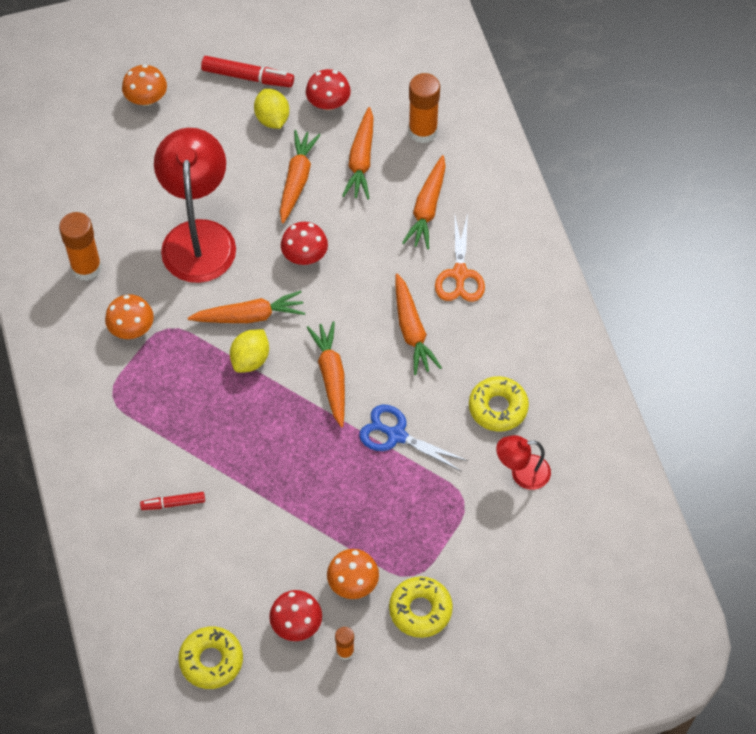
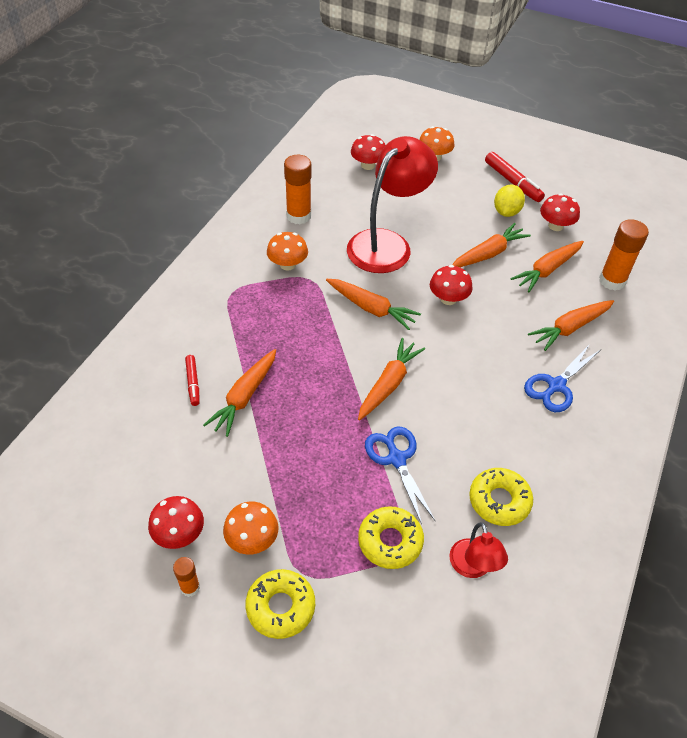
camera: 40 degrees right, 10 degrees down
red marker [140,492,205,510] -> red marker turned 135 degrees counterclockwise [185,355,200,406]
yellow donut [178,627,243,689] -> yellow donut moved to [358,506,424,569]
yellow lemon [230,329,269,373] -> none
orange carrot [395,273,442,375] -> orange carrot moved to [203,349,276,437]
orange scissors [435,213,485,302] -> blue scissors [524,344,600,412]
red lamp [496,435,551,490] -> red lamp turned 135 degrees counterclockwise [449,522,508,578]
none -> red mushroom [351,134,386,170]

